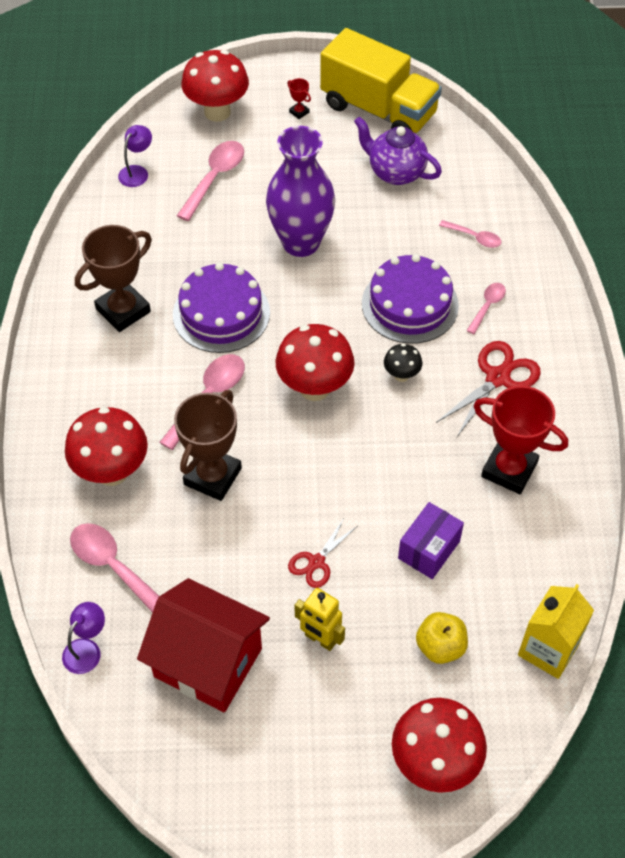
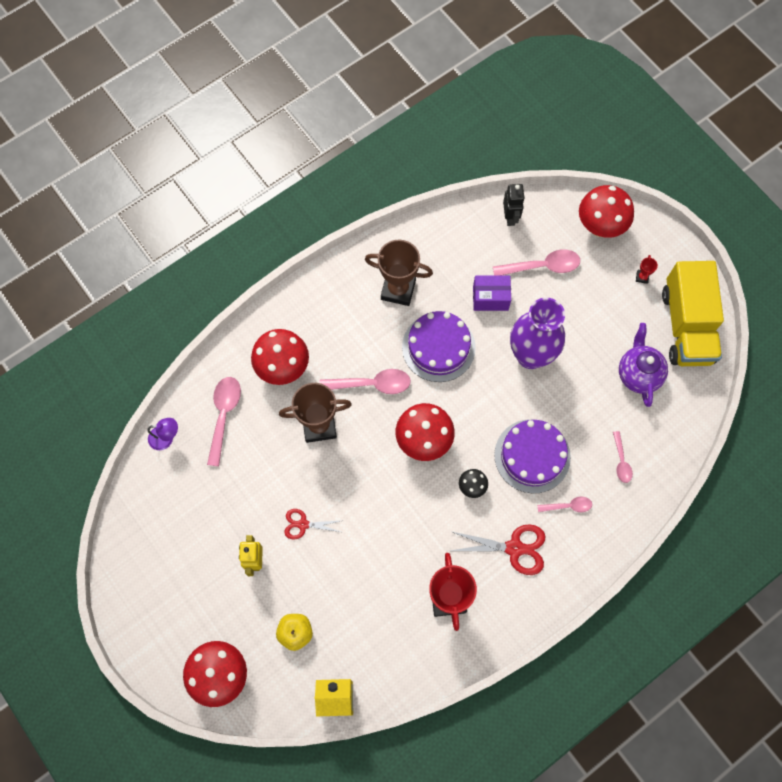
camera: 55 degrees right, 15 degrees up
purple lamp [118,125,152,187] -> black robot [503,184,525,226]
red house [137,578,270,712] -> none
purple box [398,502,464,579] -> purple box moved to [473,276,511,311]

